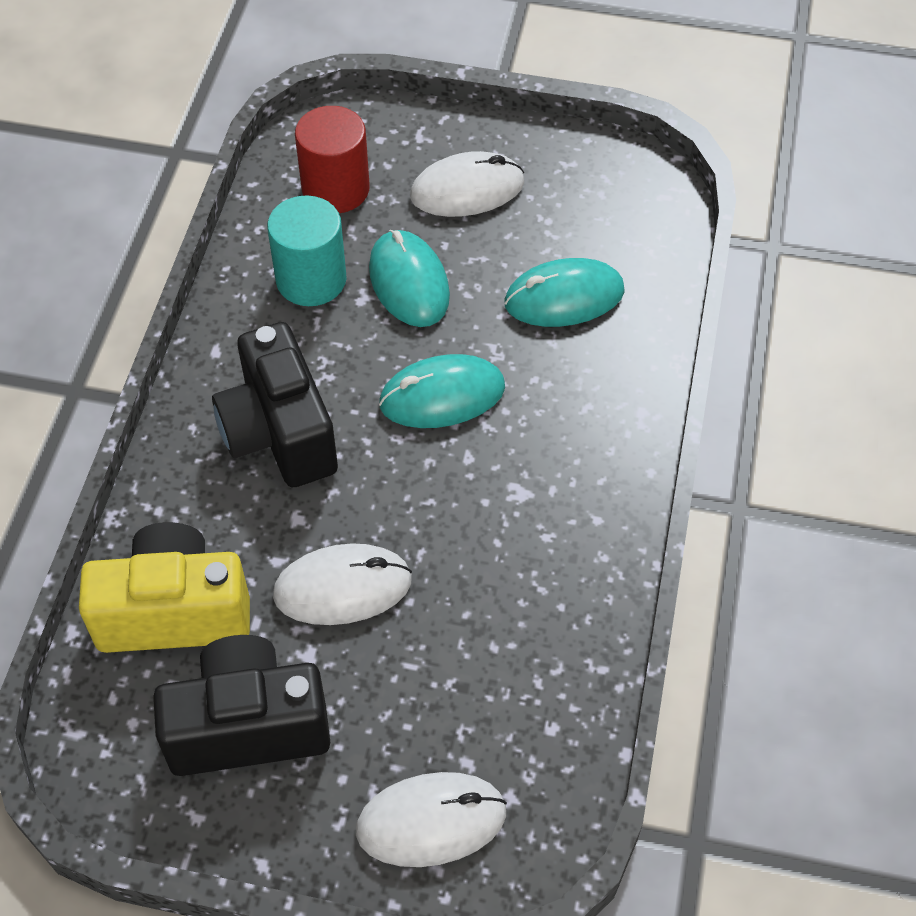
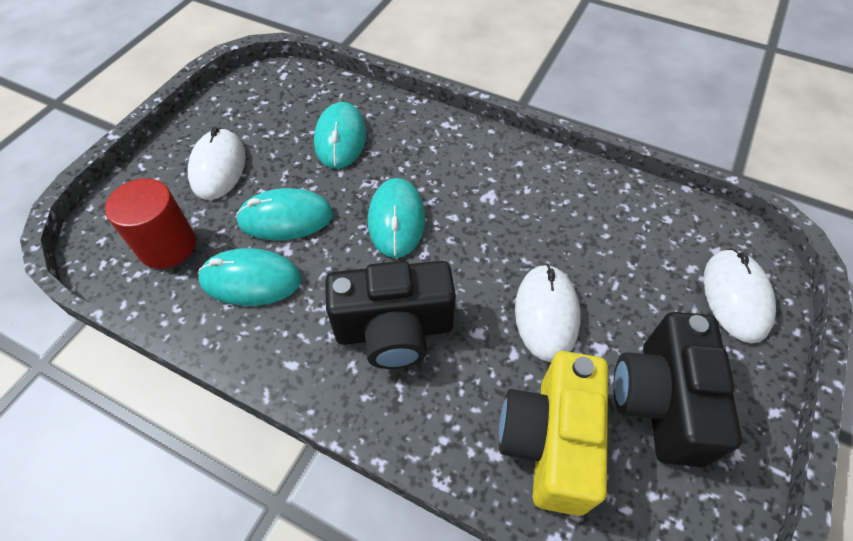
camera: 75 degrees left, 0 degrees up
turquoise cylinder [267,196,347,306] -> turquoise mouse [198,248,301,306]

